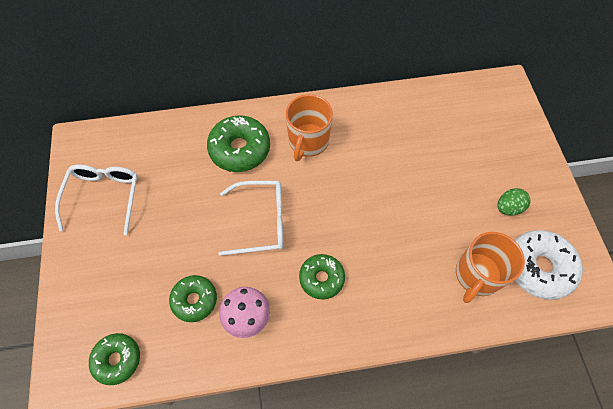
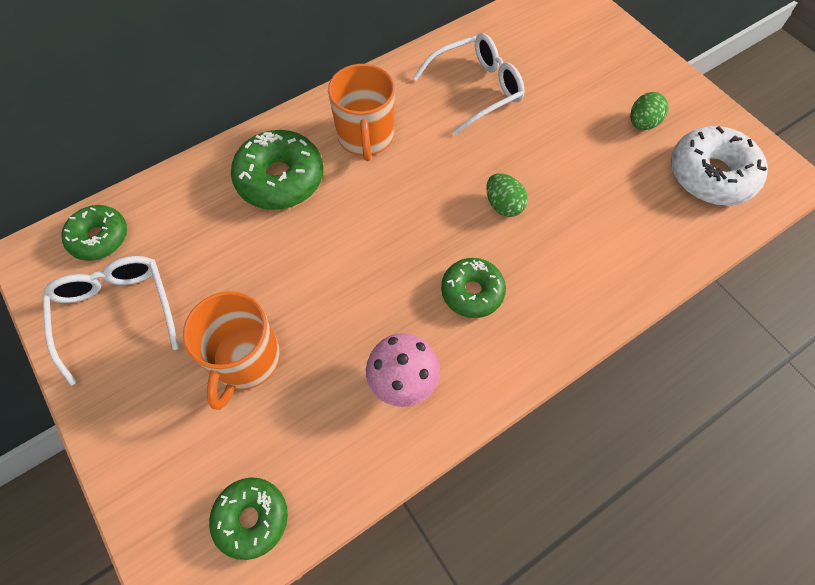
camera: 25 degrees left, 0 degrees up
green donut [169,275,217,322] -> green donut moved to [61,205,127,261]
white glasses [219,181,283,256] -> white glasses moved to [413,33,525,135]
orange mug [456,232,525,303] -> orange mug moved to [183,291,280,410]
none -> green egg [486,173,528,217]

